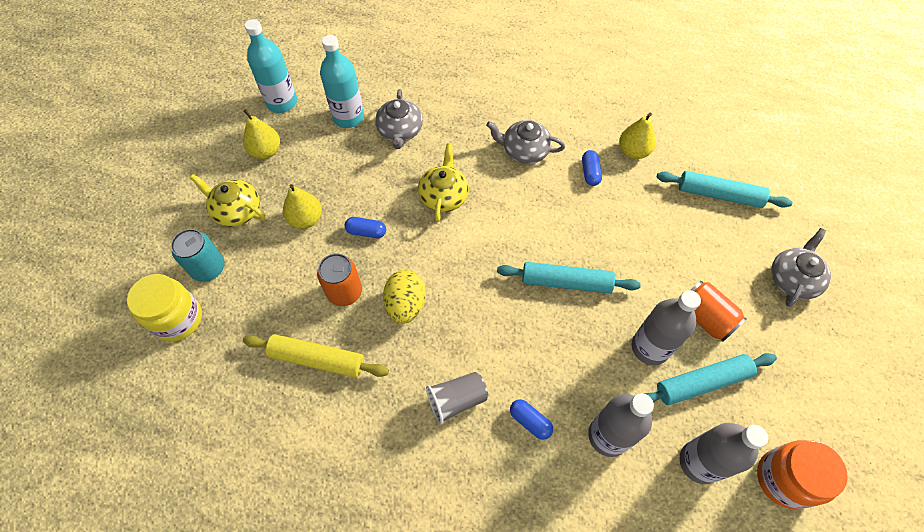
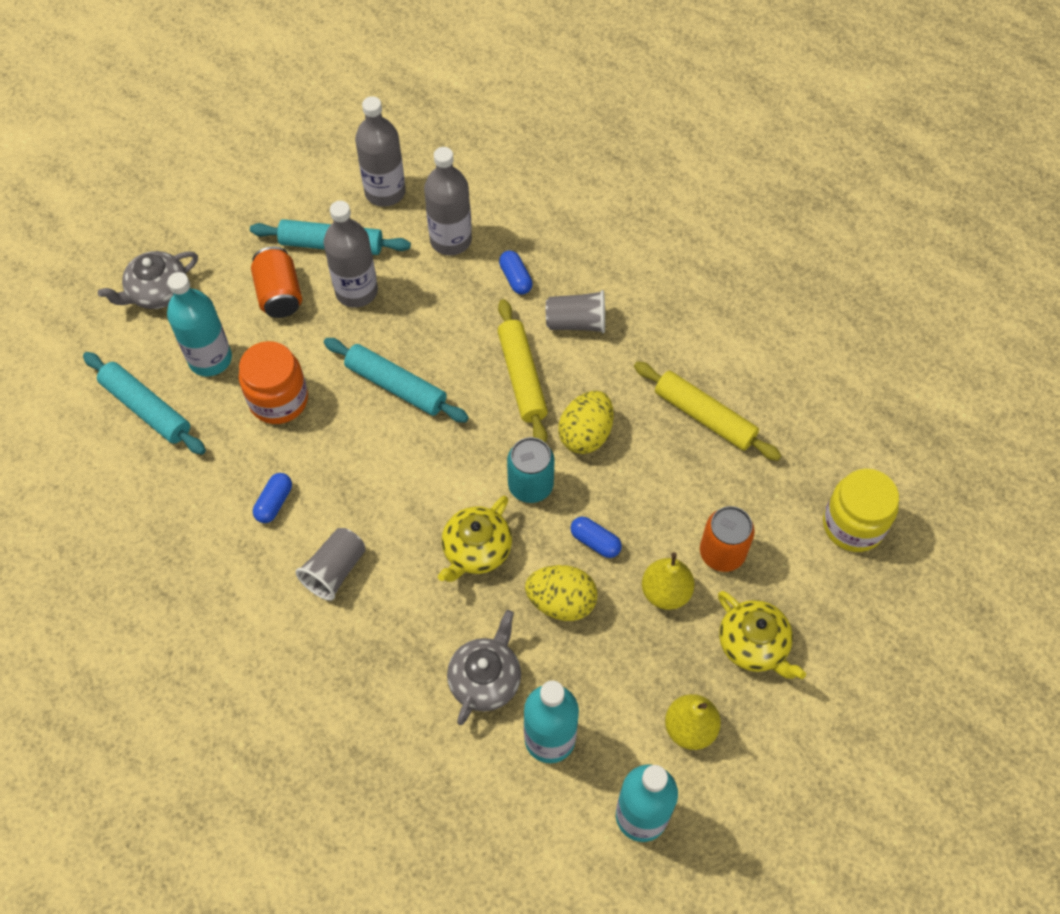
camera: 155 degrees left, 0 degrees up
turquoise can [171,229,225,282] -> turquoise can moved to [507,437,555,503]
orange can [317,253,362,306] -> orange can moved to [700,506,755,572]
grey teapot [486,120,565,164] -> grey cup [296,528,366,601]
yellow pear [619,113,656,159] -> none
orange jar [757,440,848,509] -> orange jar moved to [239,341,308,424]
none -> turquoise bottle [167,272,232,376]
none -> yellow rolling pin [498,299,548,443]
none -> yellow egg [525,565,598,621]

